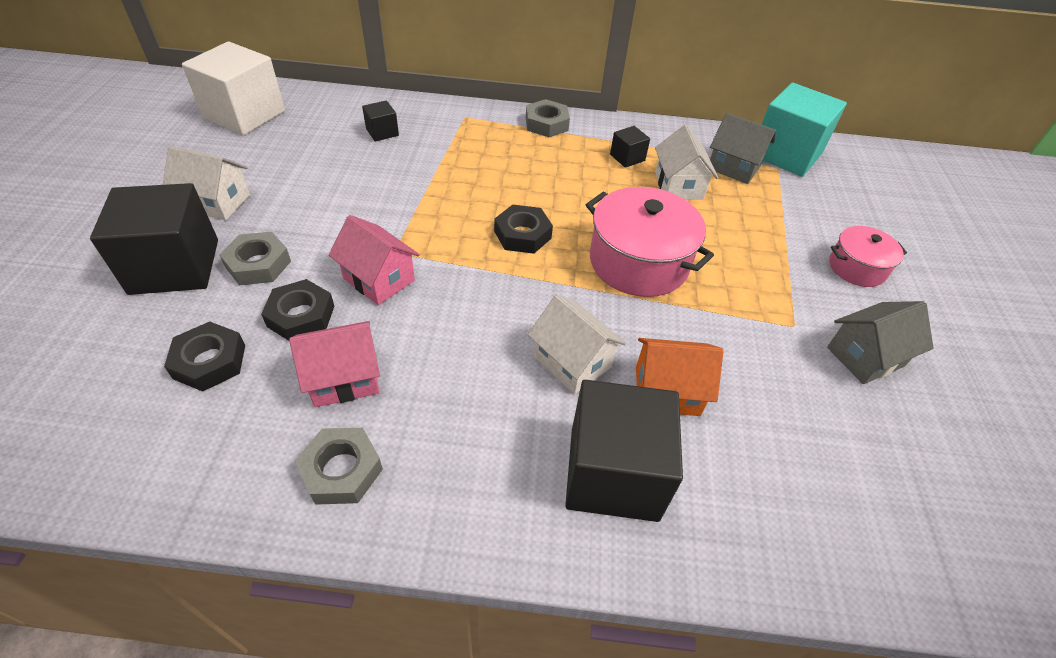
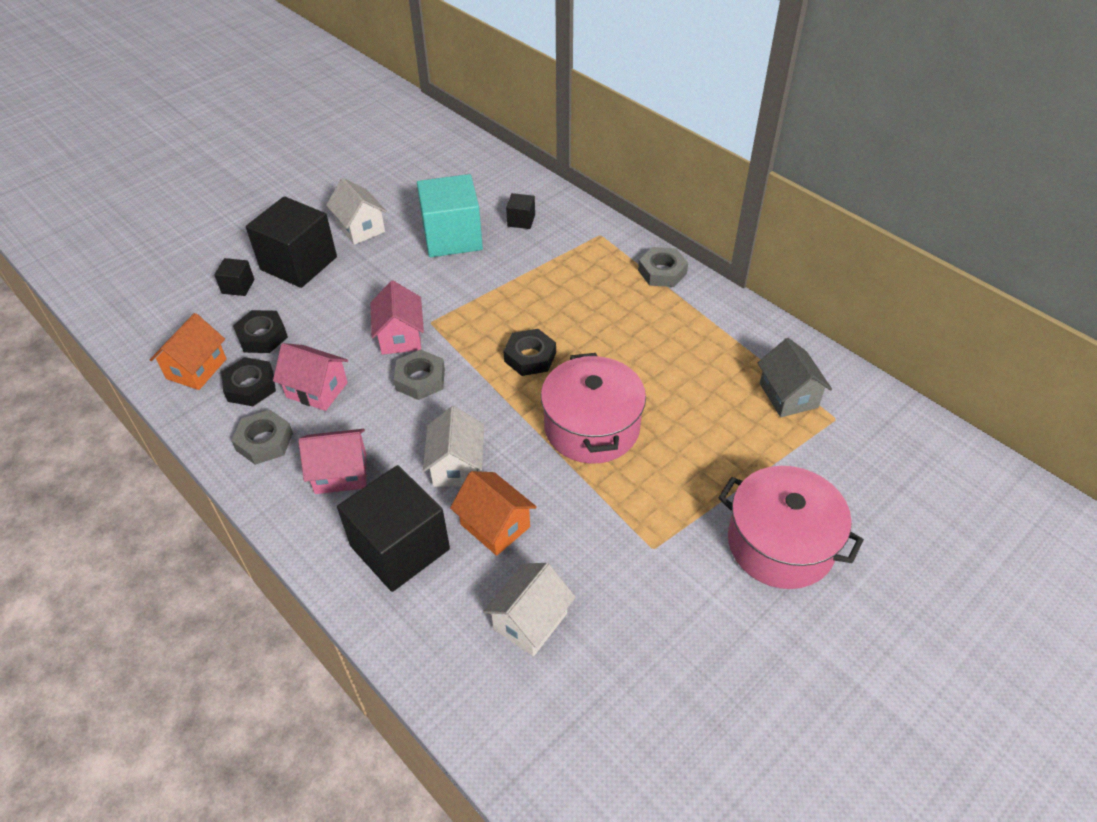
camera: 45 degrees right, 0 degrees up
white cube [182,41,285,135] -> none
grey nut [219,232,291,285] -> grey nut moved to [394,350,445,400]
black nut [261,279,334,341] -> black nut moved to [222,357,276,406]
black cube [610,126,650,168] -> black cube moved to [214,258,254,296]
white house [655,125,718,200] -> white house moved to [483,563,576,656]
turquoise cube [761,83,847,177] -> turquoise cube moved to [417,174,483,257]
grey house [827,301,933,384] -> none
pink pot [829,226,907,287] -> pink pot [718,466,864,589], size x1.74
none -> orange house [150,313,227,390]
none -> pink house [298,429,366,494]

